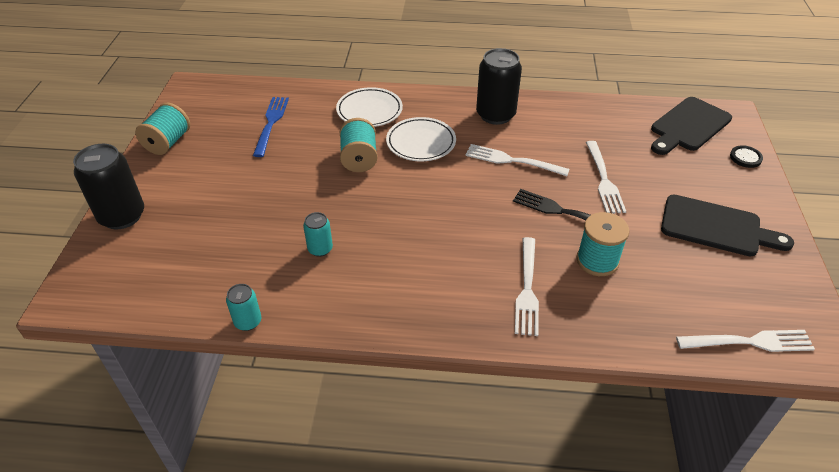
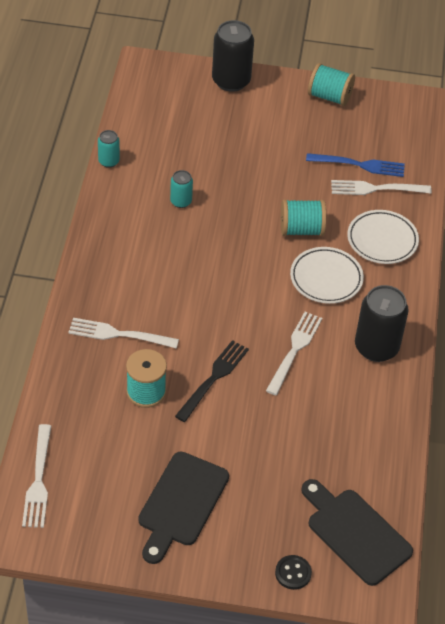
camera: 90 degrees right, 5 degrees up
white fork [586,141,627,213] -> white fork moved to [331,180,432,195]

